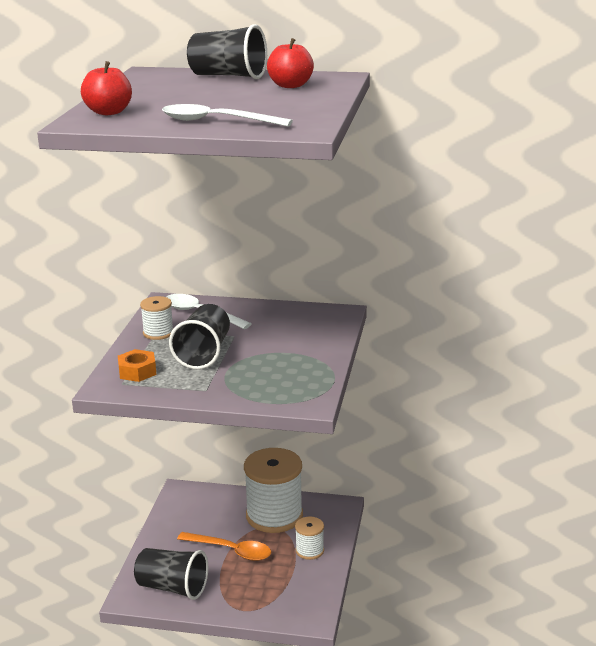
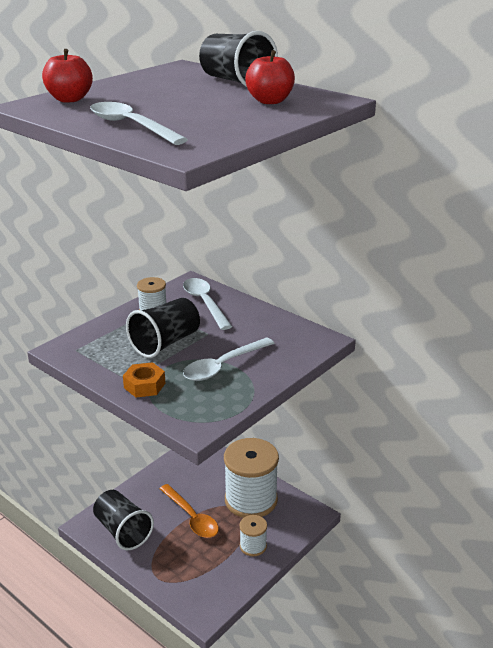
camera: 30 degrees right, 5 degrees up
orange nut [118,349,156,382] -> orange nut moved to [123,362,166,398]
none -> white spoon [183,337,274,381]

